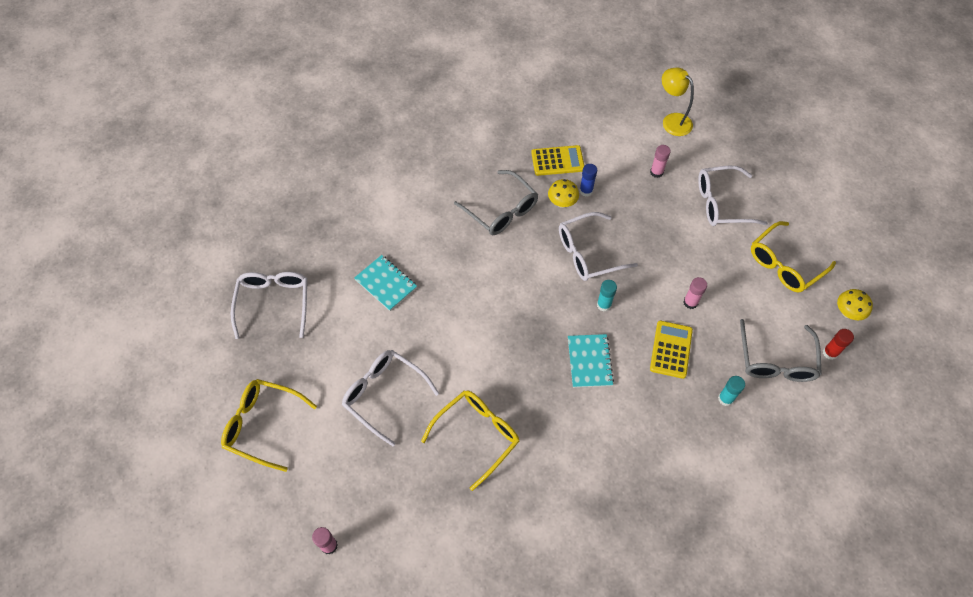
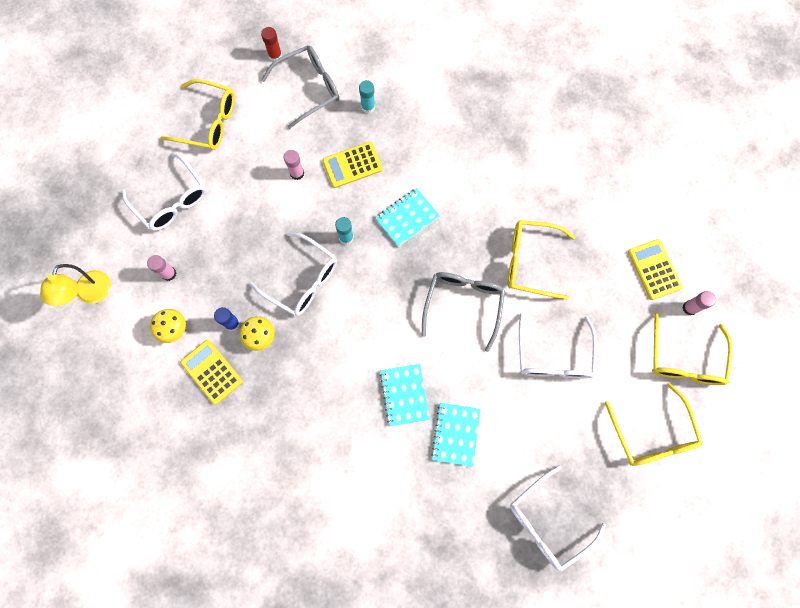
camera: 125 degrees left, 15 degrees up
grey glasses [454,170,538,235] -> grey glasses moved to [422,272,505,352]
yellow mushroom [837,289,873,320] -> yellow mushroom moved to [150,309,186,343]
none -> turquoise notebook [380,364,430,426]
none -> yellow calculator [628,239,683,300]
none -> yellow glasses [652,312,733,385]

